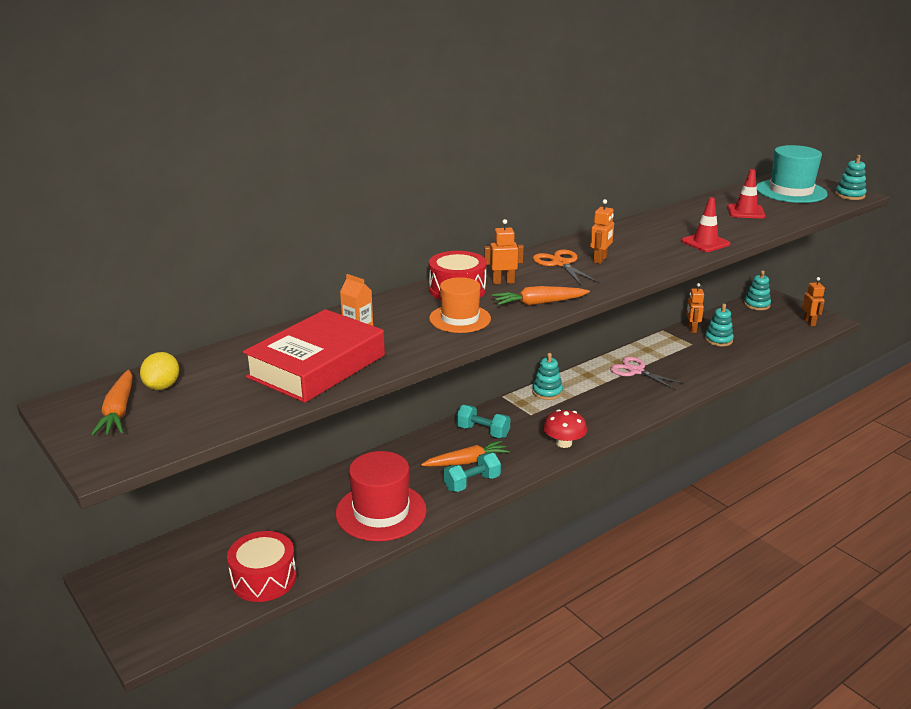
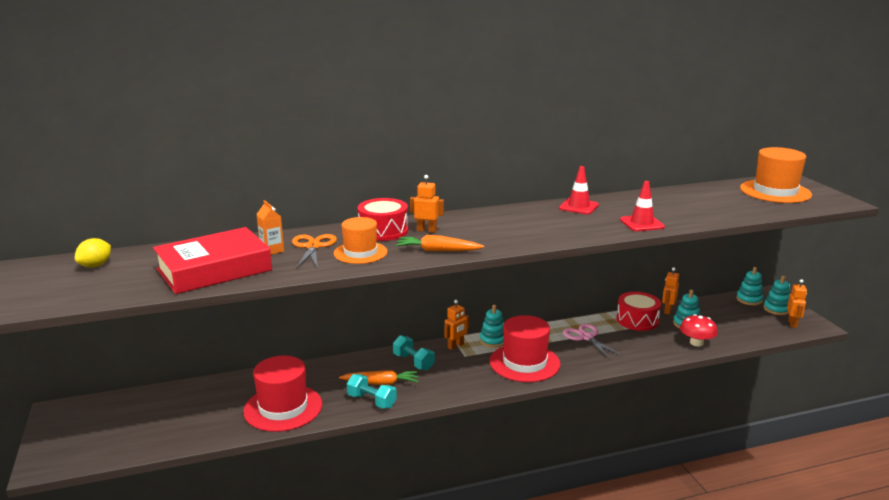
camera: 20 degrees right, 5 degrees down
orange carrot [91,370,133,436] -> none
red drum [227,531,297,602] -> red drum moved to [617,292,661,331]
turquoise dumbbell [443,453,501,492] -> turquoise dumbbell turned 45 degrees clockwise [347,374,397,409]
orange scissors [533,250,600,285] -> orange scissors moved to [292,234,337,269]
red mushroom [543,409,587,448] -> red mushroom moved to [680,314,718,346]
orange robot [590,199,614,264] -> orange robot moved to [444,300,469,350]
red traffic cone [727,169,766,219] -> red traffic cone moved to [559,166,599,214]
turquoise hat [756,145,828,203] -> orange hat [740,147,812,203]
turquoise stacking toy [835,155,867,200] -> turquoise stacking toy moved to [763,276,790,315]
none -> red hat [490,315,560,382]

